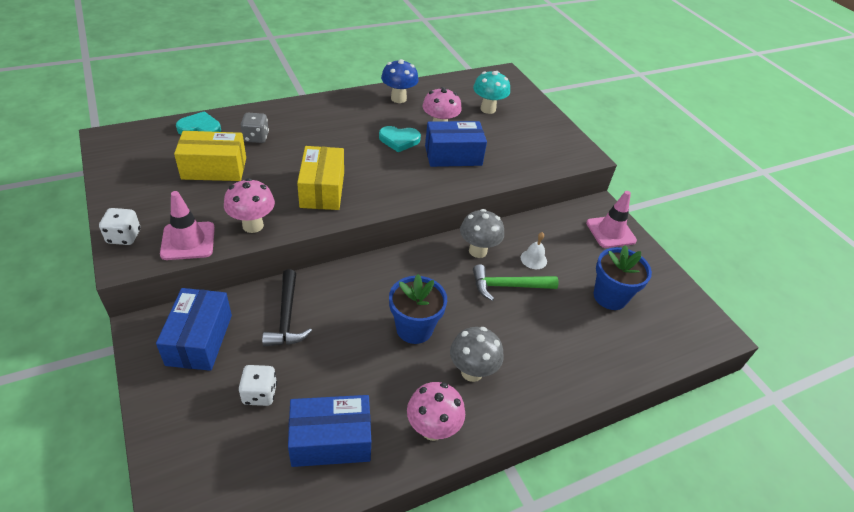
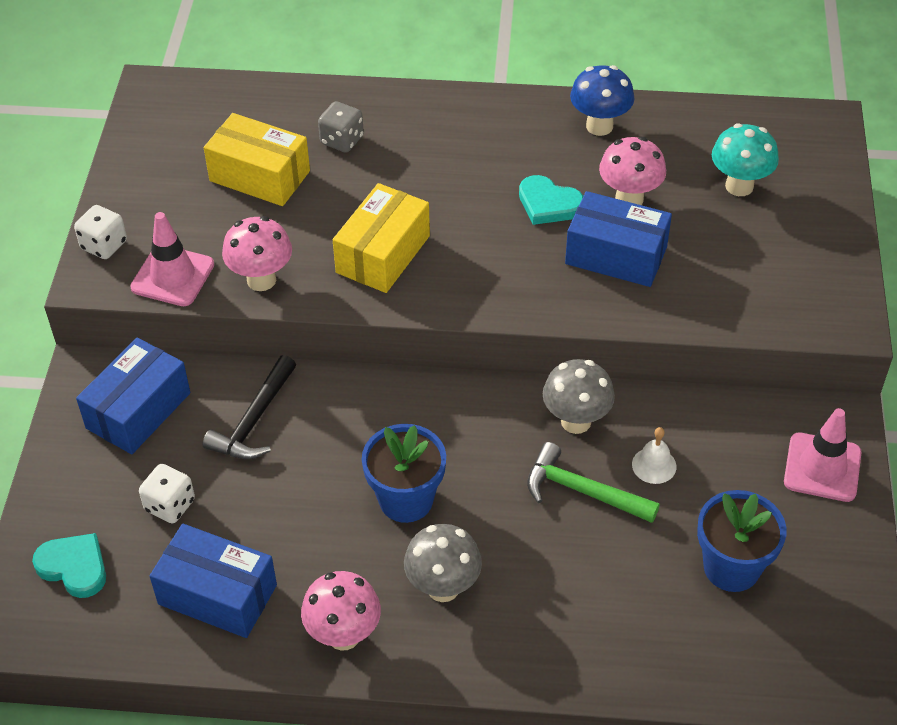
camera: 35 degrees right, 5 degrees up
turquoise heart [176,111,221,134] -> turquoise heart moved to [32,533,106,598]

